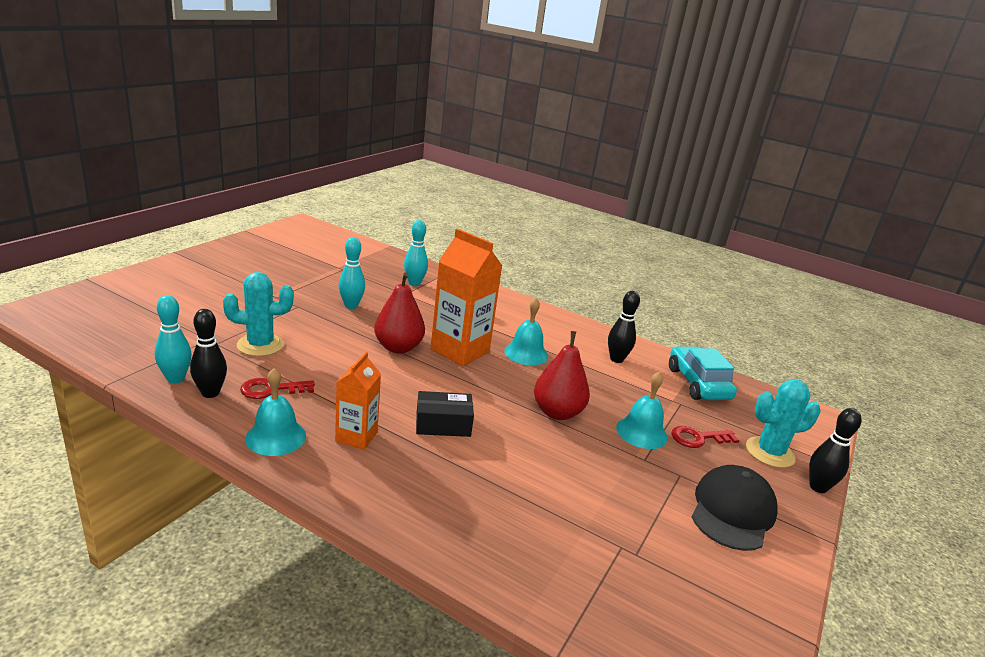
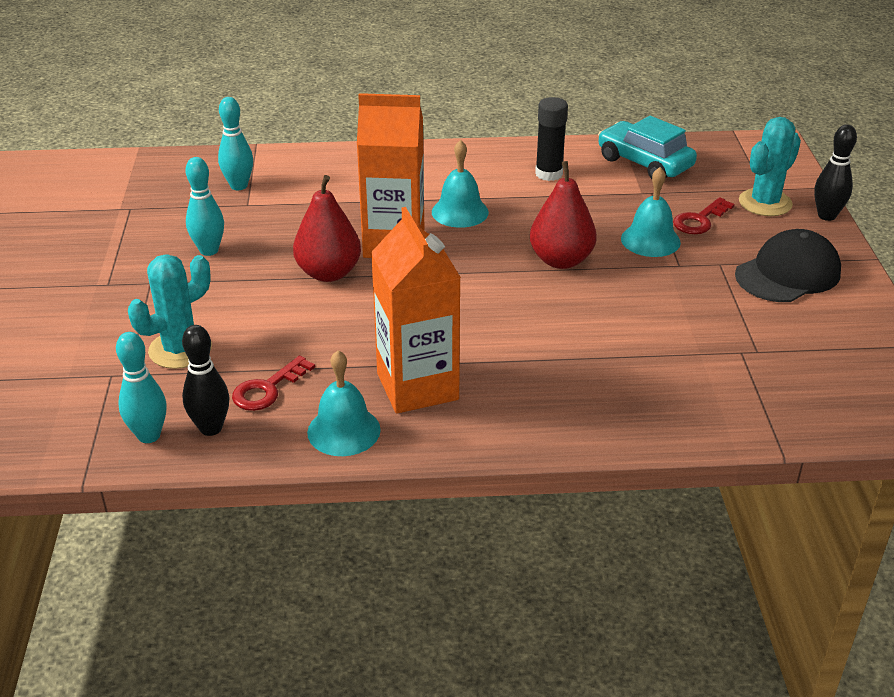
camera: 30 degrees left, 10 degrees up
orange carton [335,352,381,450] -> orange carton [371,207,461,414], size x1.69
black box [416,391,474,437] -> none
black bowling pin [608,291,640,363] -> black glue stick [535,97,568,181]
black cap [692,465,778,551] -> black cap turned 60 degrees clockwise [735,229,841,302]

